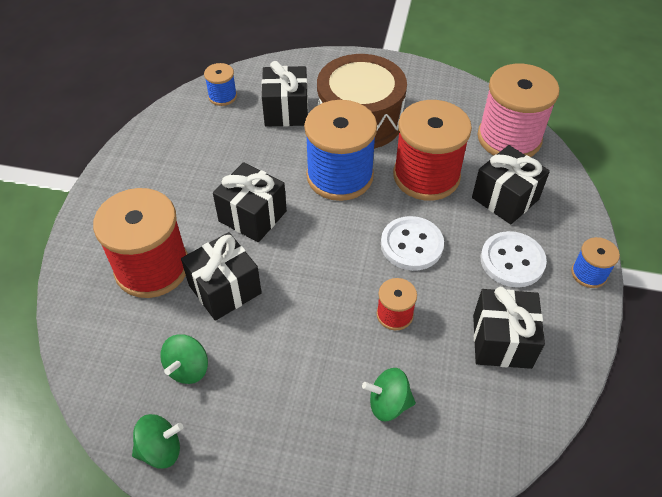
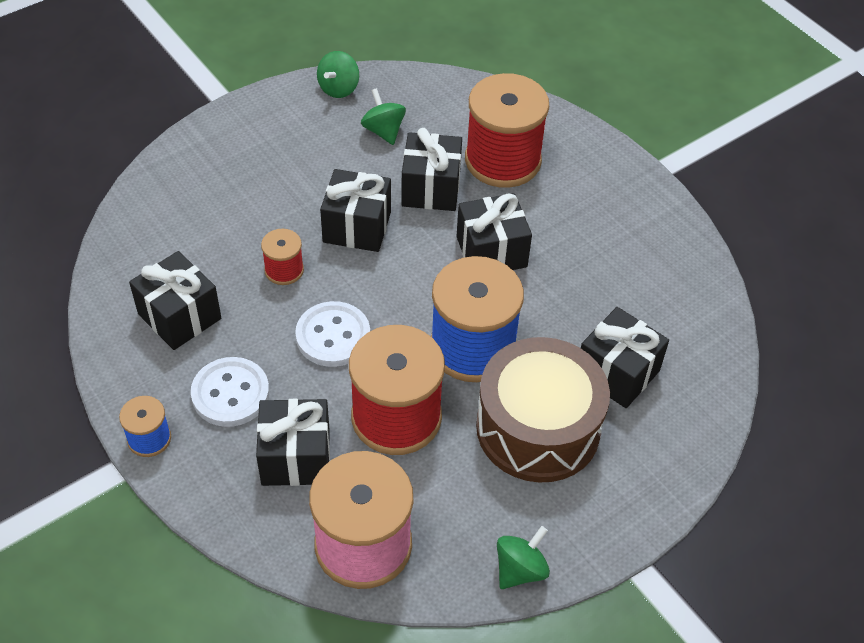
camera: 130 degrees right, 0 degrees up
blue spool [204,63,237,106] -> none
green spinning top [362,368,416,421] -> green spinning top moved to [497,526,550,589]
none -> black gift [320,169,391,252]

